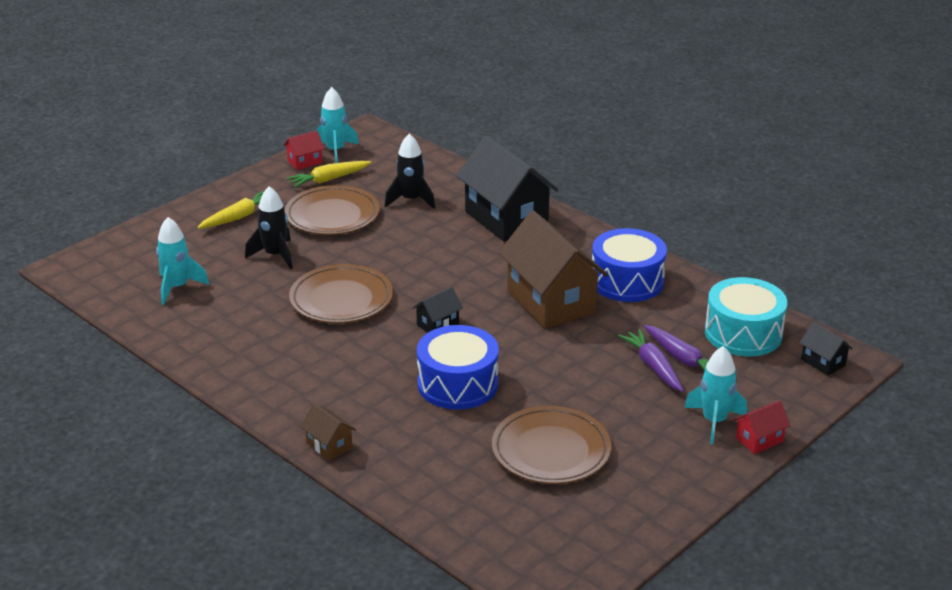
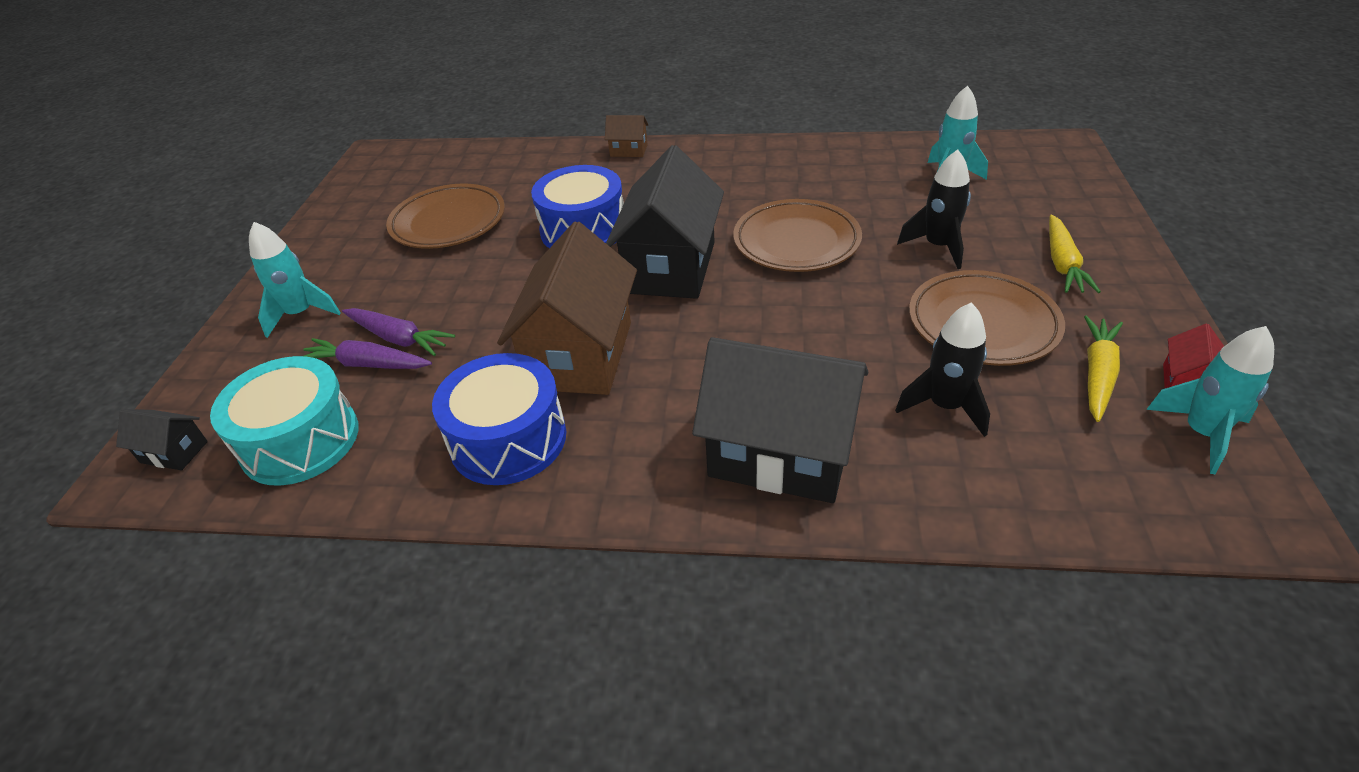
camera: 145 degrees right, 10 degrees up
black house [413,287,463,333] -> black house [606,145,724,299], size x2.31
brown house [498,211,608,329] -> brown house turned 75 degrees clockwise [497,222,637,395]
red house [734,400,791,454] -> none

